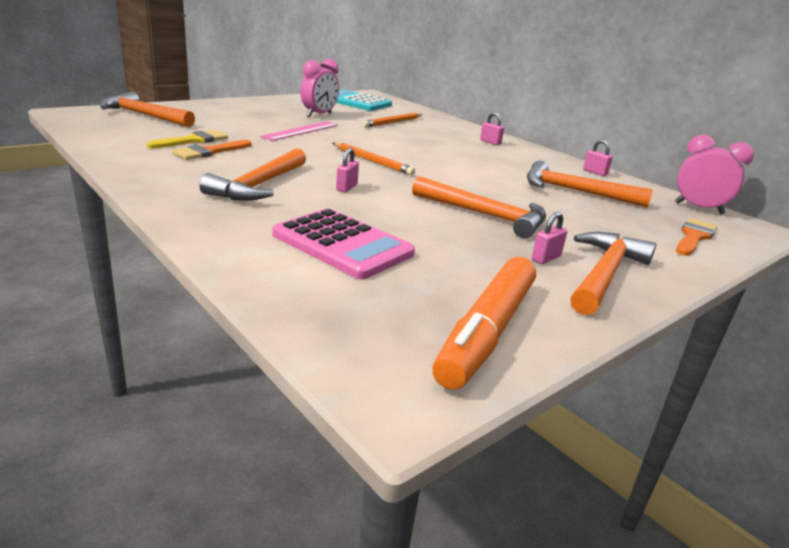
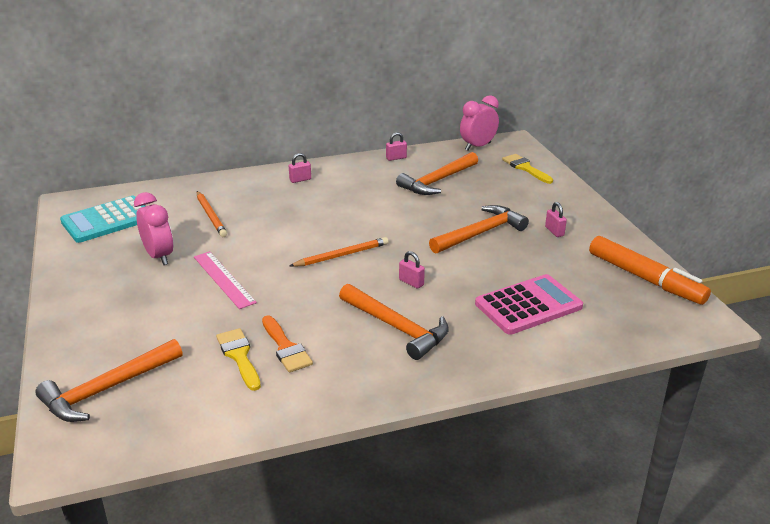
camera: 65 degrees left, 5 degrees up
orange hammer [570,232,656,315] -> none
orange brush [676,218,717,256] -> yellow brush [502,154,553,184]

